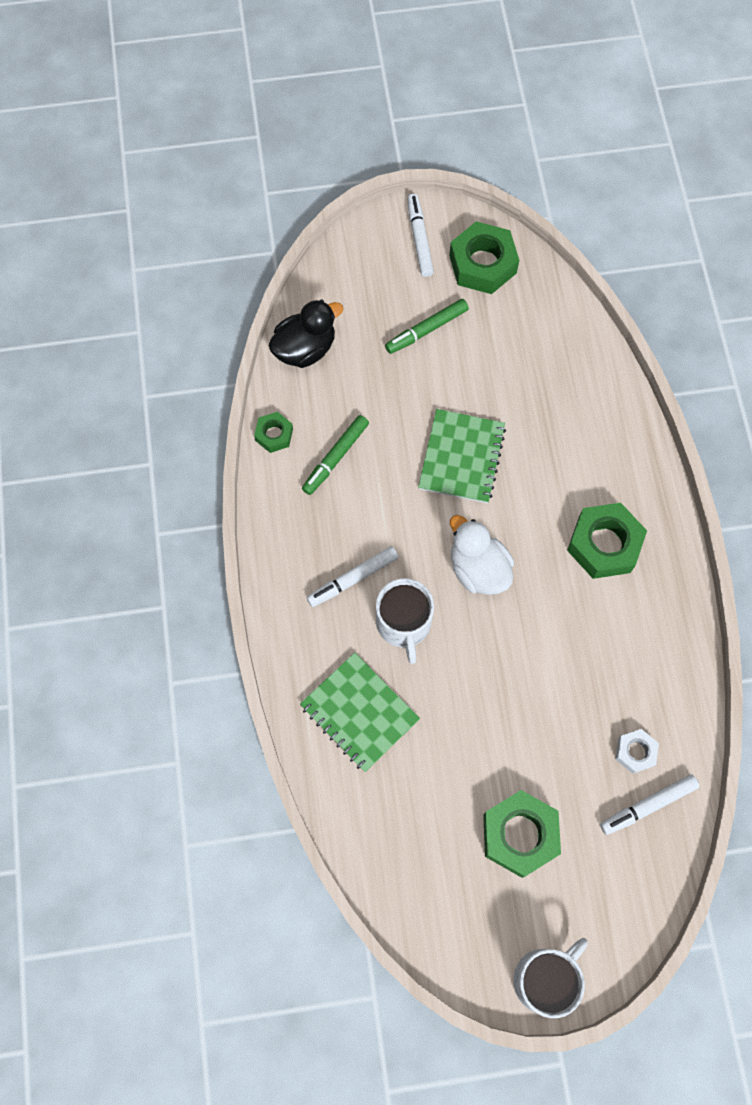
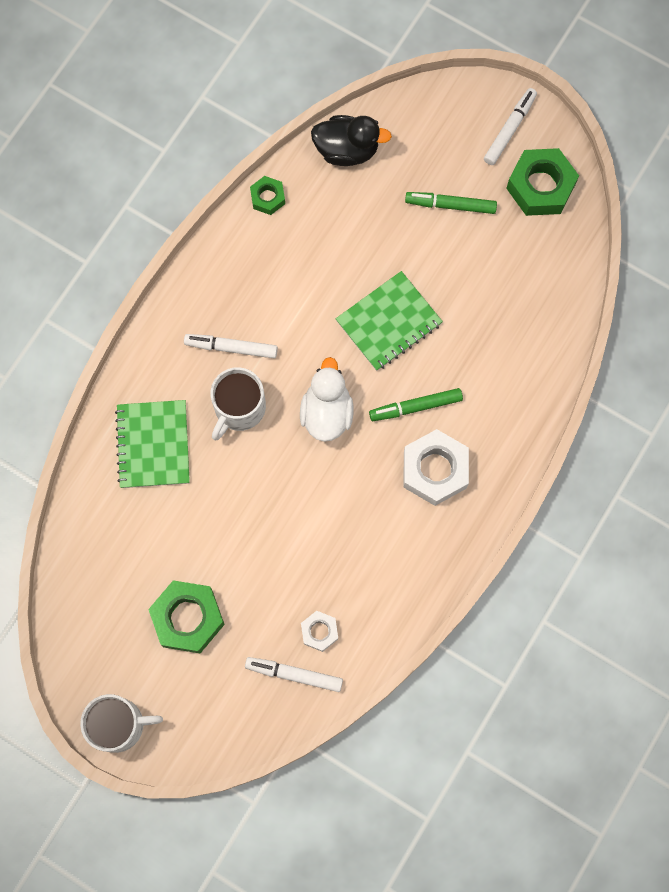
camera: 40 degrees right, 5 degrees up
green marker [302,415,369,495] -> green marker moved to [369,388,463,421]
green nut [567,503,647,579] -> white nut [403,429,469,506]

